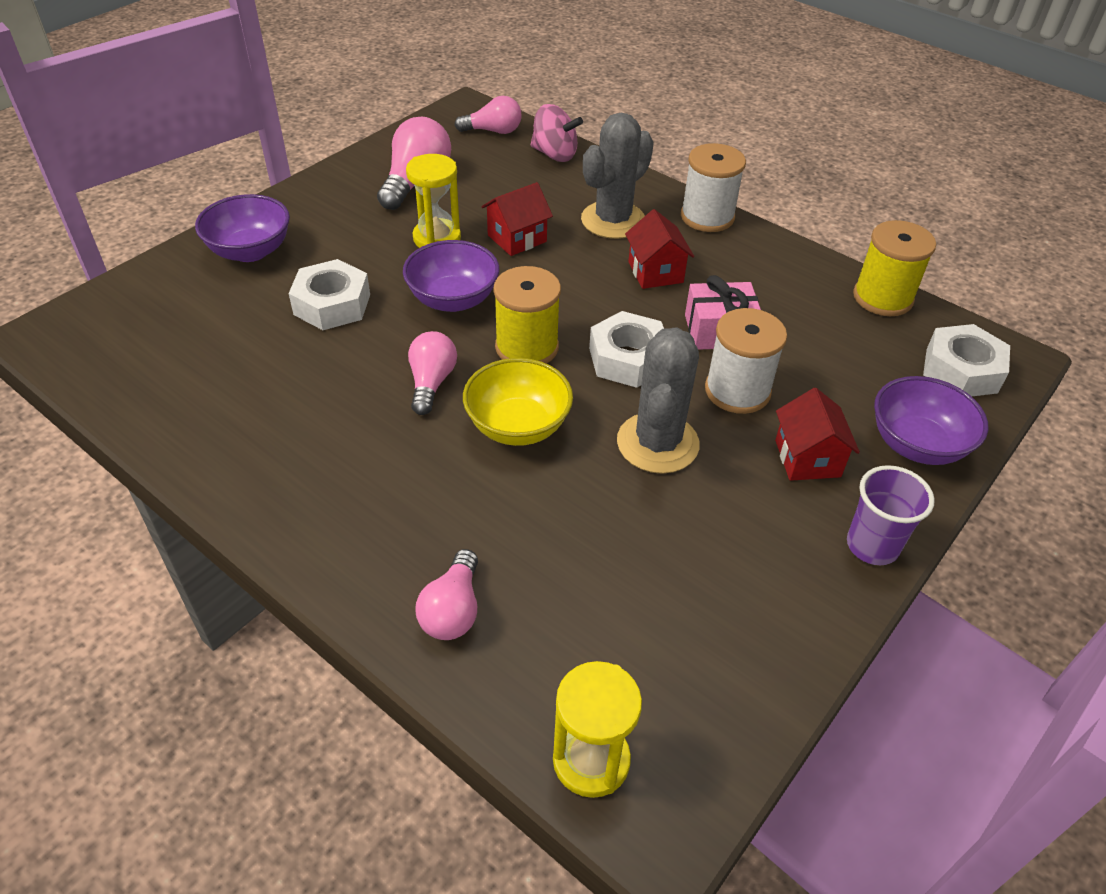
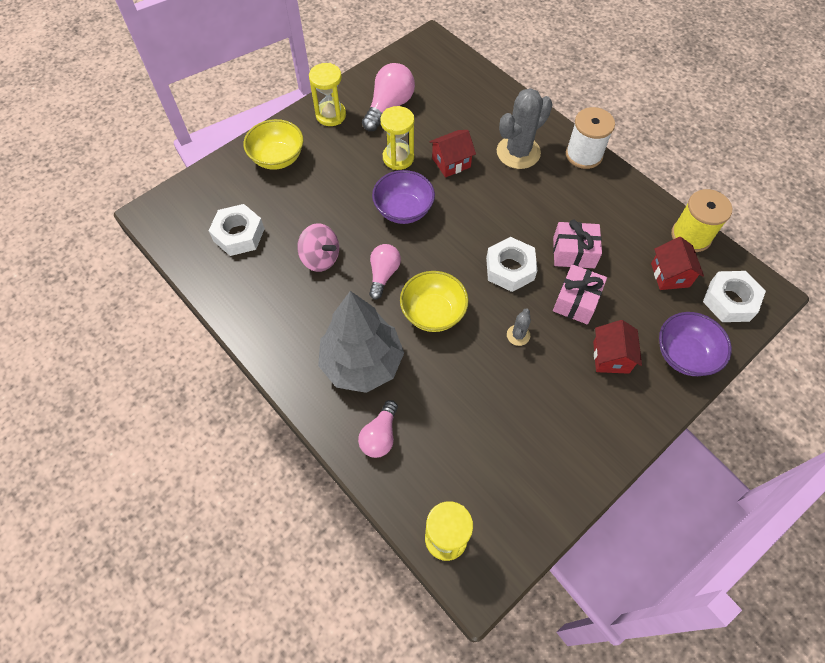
camera: 10 degrees right, 15 degrees up
purple bowl [195,194,290,262] -> yellow bowl [244,119,304,170]
white nut [289,259,370,330] -> white nut moved to [209,204,265,256]
pink light bulb [454,96,522,134] -> none
yellow spool [493,266,561,364] -> none
pink spinning top [531,104,583,162] -> pink spinning top moved to [297,223,339,272]
grey cactus [617,327,700,474] -> grey cactus [507,308,531,346], size x0.46
red house [625,209,694,289] -> red house moved to [651,237,704,290]
white spool [705,308,787,414] -> pink gift [553,264,607,324]
purple cup [847,465,935,565] -> none
none -> yellow hourglass [309,63,346,126]
none -> grey tree [318,291,404,393]

